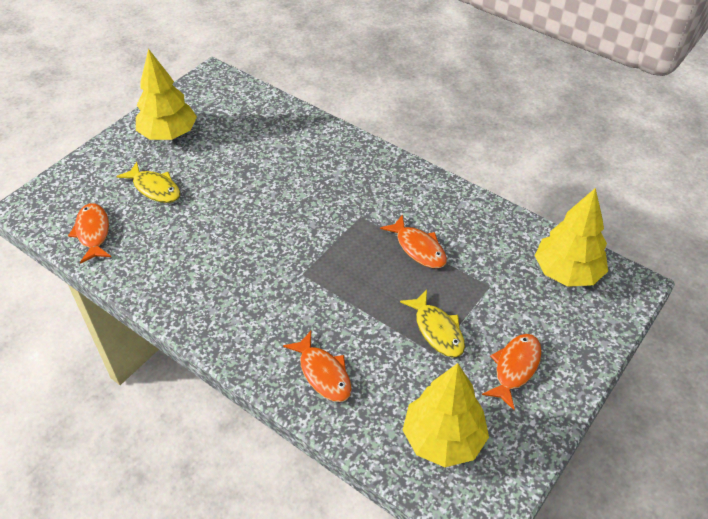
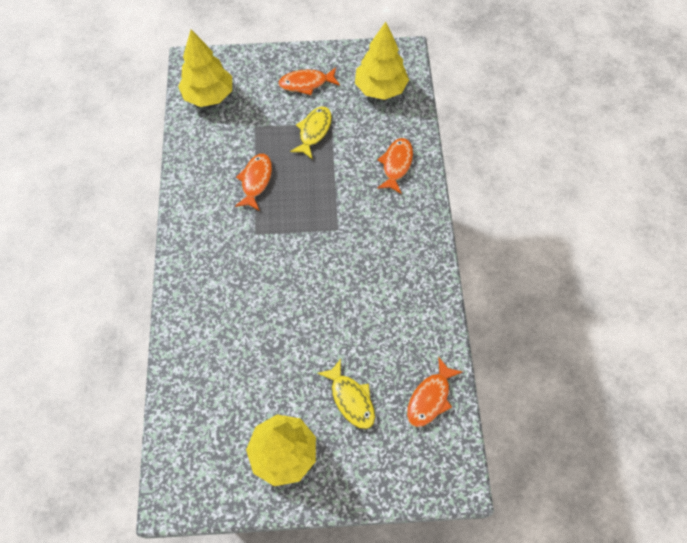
camera: 130 degrees left, 15 degrees up
yellow fish [116,162,180,203] -> yellow fish turned 150 degrees clockwise [317,359,375,429]

